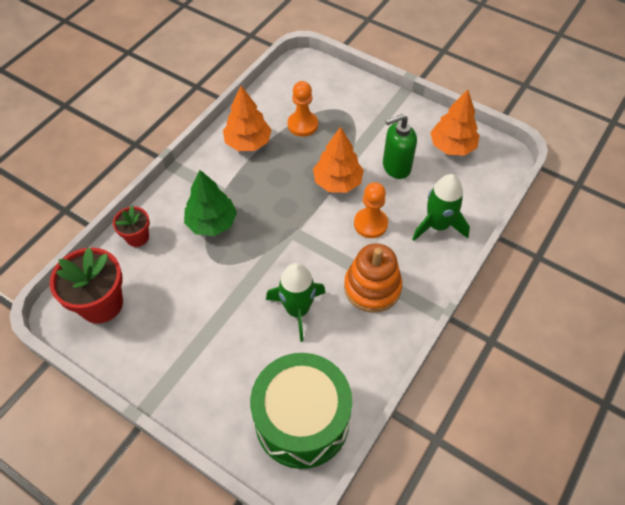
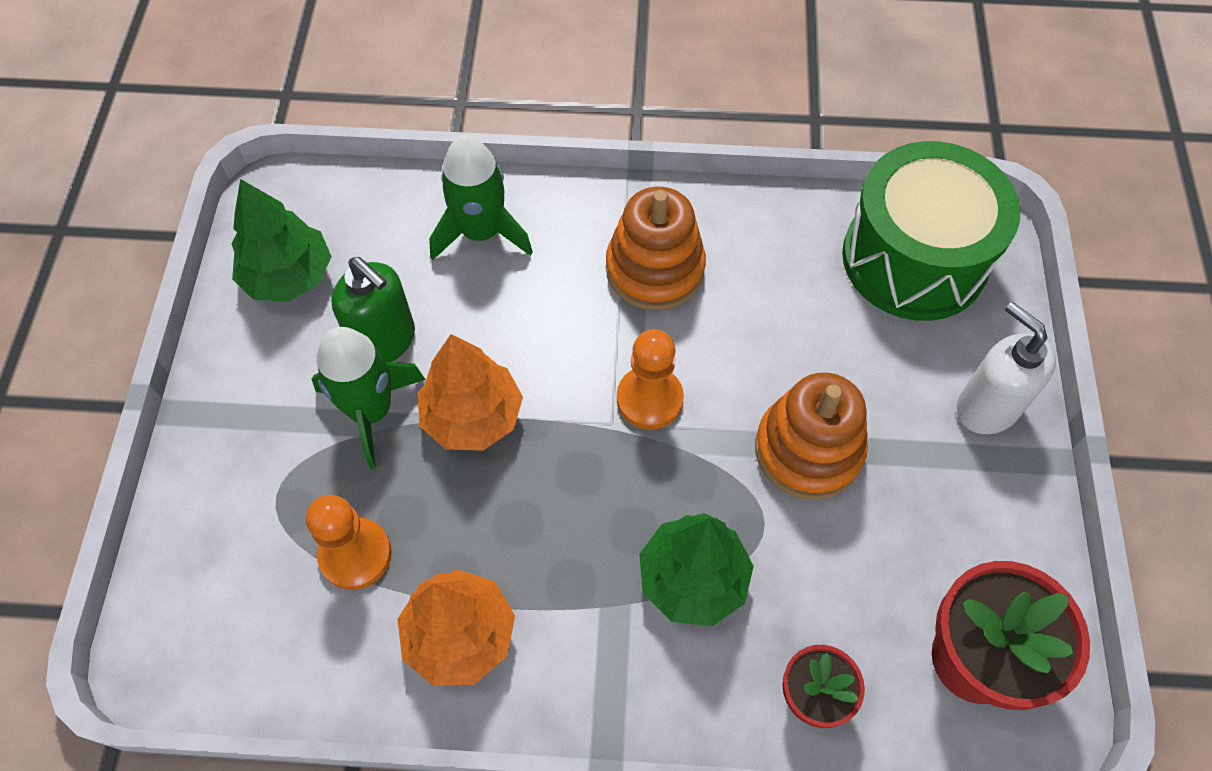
camera: 120 degrees left, 5 degrees up
green rocket [266,263,326,342] -> green rocket moved to [312,327,426,469]
orange pawn [354,182,388,238] -> orange pawn moved to [617,329,684,430]
orange tree [430,90,480,156] -> green tree [231,179,332,302]
none -> orange stacking toy [755,373,868,500]
none -> white soap dispenser [957,301,1056,434]

